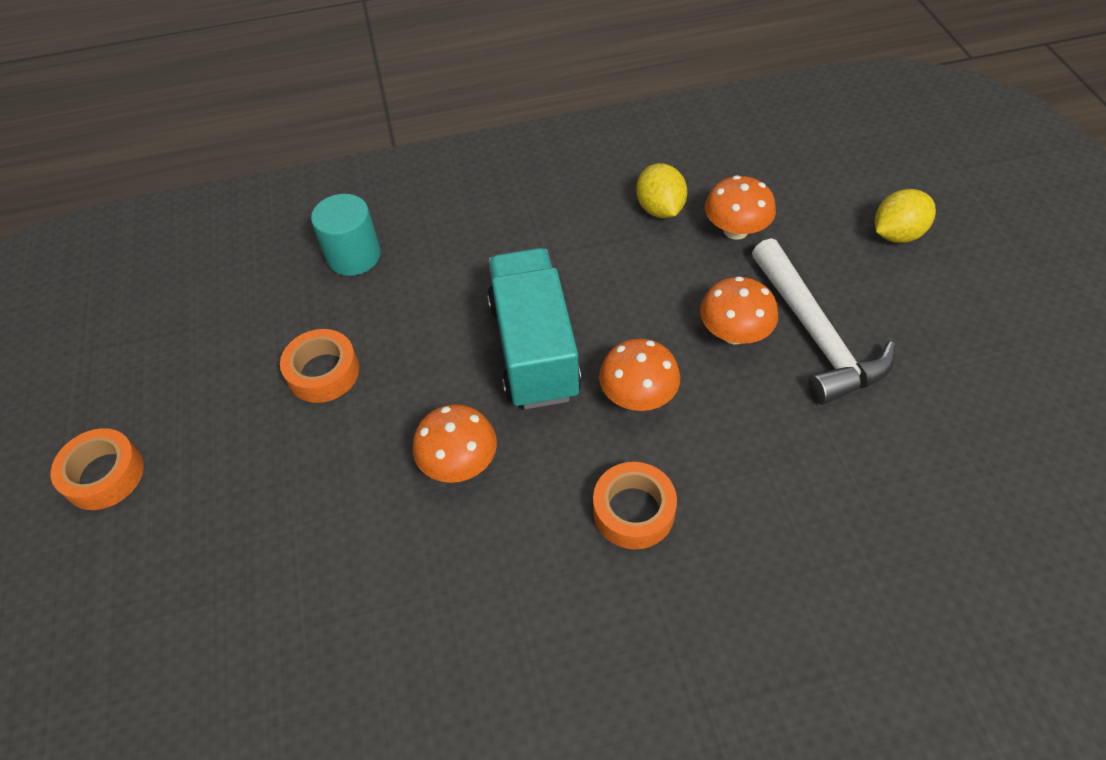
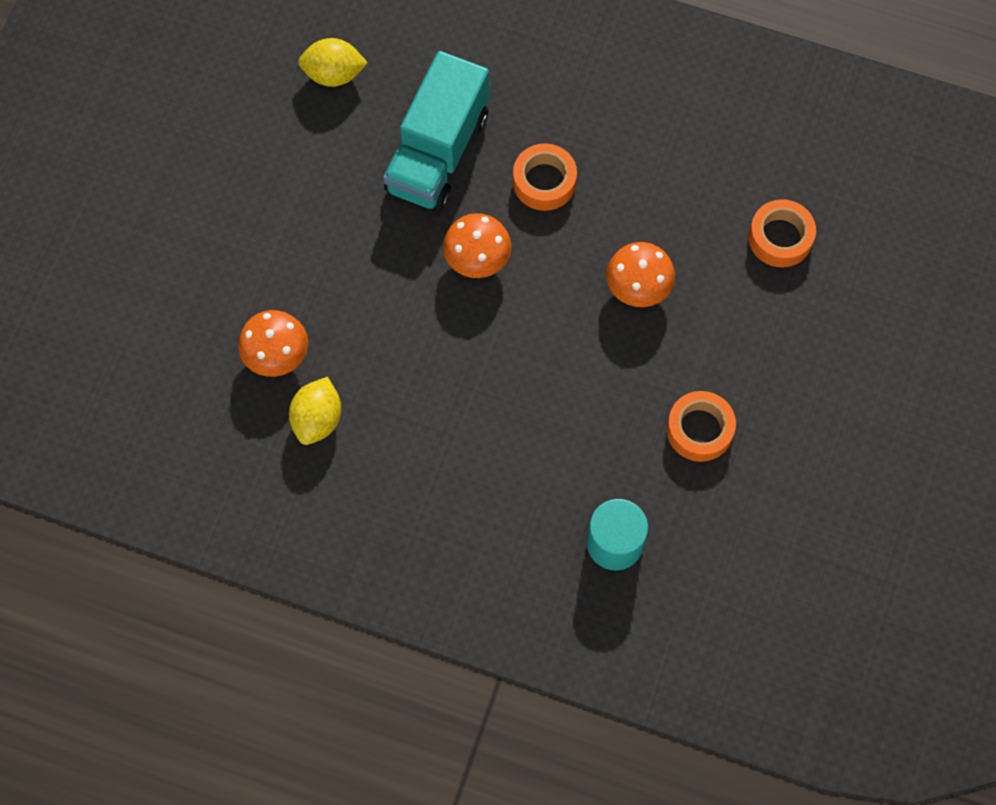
camera: 150 degrees left, 15 degrees up
orange tape [51,428,144,510] -> orange tape moved to [749,199,816,267]
turquoise truck [487,248,582,409] -> turquoise truck moved to [383,51,489,211]
orange mushroom [700,276,778,344] -> none
white hammer [752,238,896,405] -> none
yellow lemon [875,189,936,243] -> yellow lemon moved to [298,38,368,87]

